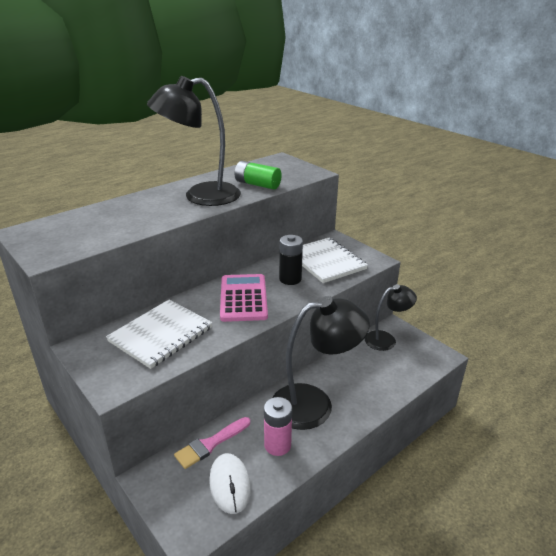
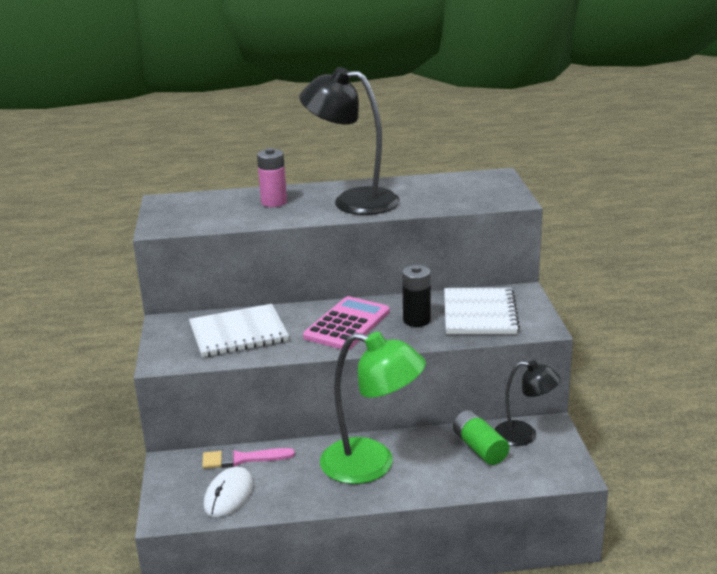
camera: 35 degrees right, 5 degrees down
green battery [235,161,282,190] -> green battery moved to [453,410,509,465]
pink battery [264,397,292,456] -> pink battery moved to [257,148,287,207]
black lamp [272,296,370,430] -> green lamp [320,332,426,484]

